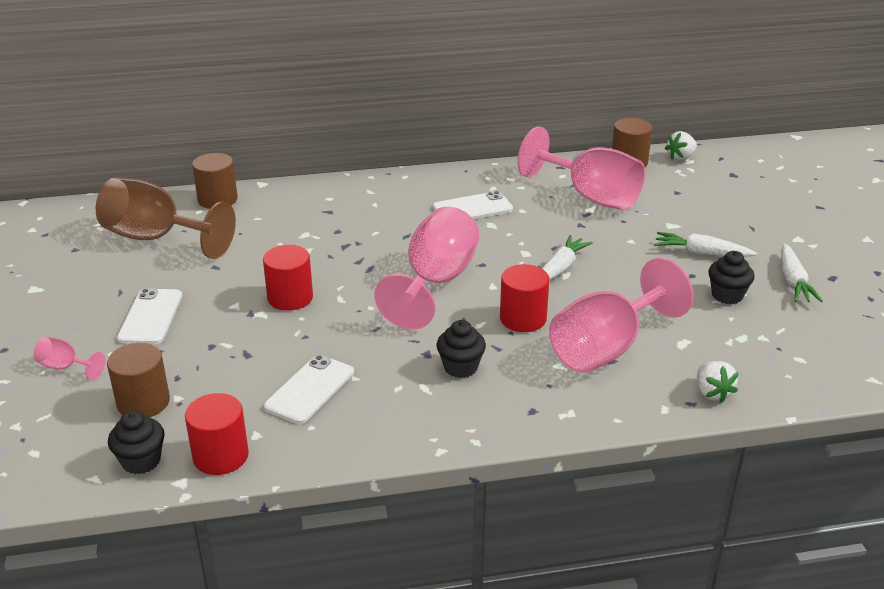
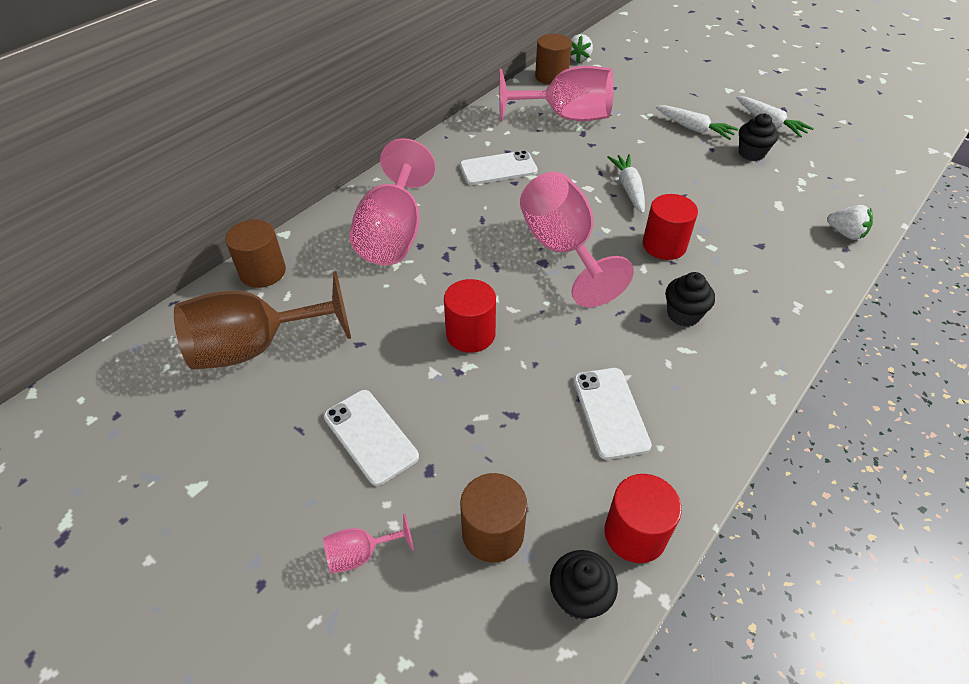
camera: 40 degrees left, 15 degrees up
white phone [433,191,513,219] -> white phone turned 45 degrees clockwise [460,150,538,185]
pink goblet [549,258,694,373] -> pink goblet moved to [349,138,435,265]
white carrot [654,232,757,257] -> white carrot turned 120 degrees counterclockwise [656,105,739,140]

